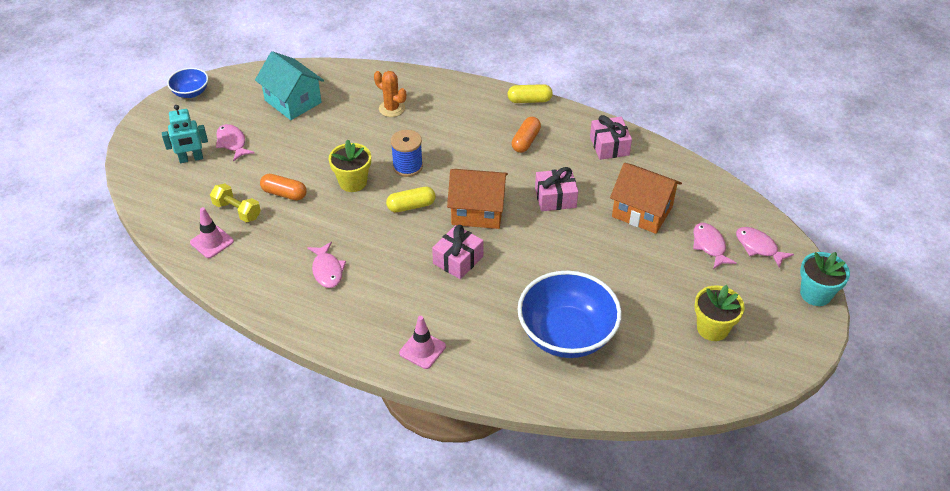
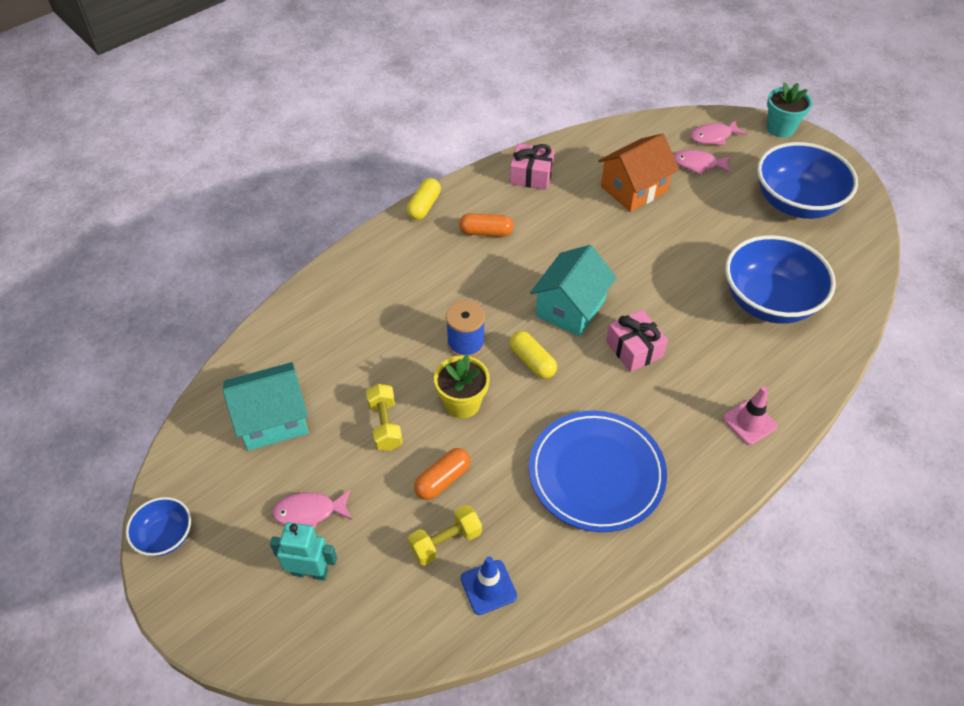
camera: 65 degrees left, 5 degrees up
turquoise robot [162,105,208,163] -> turquoise robot turned 90 degrees counterclockwise [270,522,337,581]
pink traffic cone [190,207,234,258] -> blue traffic cone [461,556,517,615]
pink fish [307,242,346,288] -> blue plate [529,411,667,532]
orange cactus [374,71,406,117] -> none
yellow capsule [386,187,436,212] -> yellow capsule turned 45 degrees counterclockwise [509,331,557,379]
orange house [447,169,508,229] -> turquoise house [530,245,617,337]
orange capsule [512,117,541,153] -> orange capsule turned 45 degrees counterclockwise [459,213,514,237]
pink gift [535,167,578,211] -> none
yellow flower pot [694,285,745,341] -> blue bowl [757,142,858,219]
none -> yellow dumbbell [366,384,403,451]

